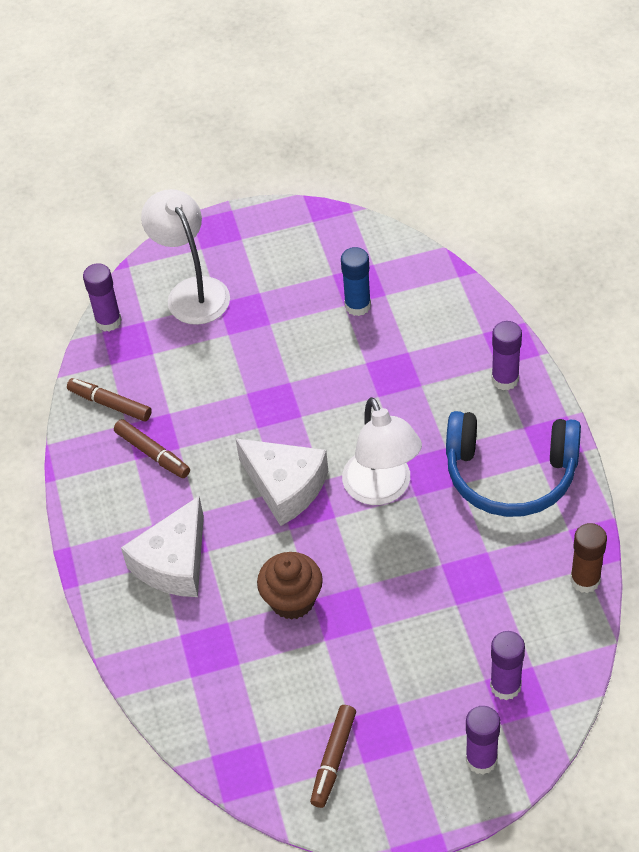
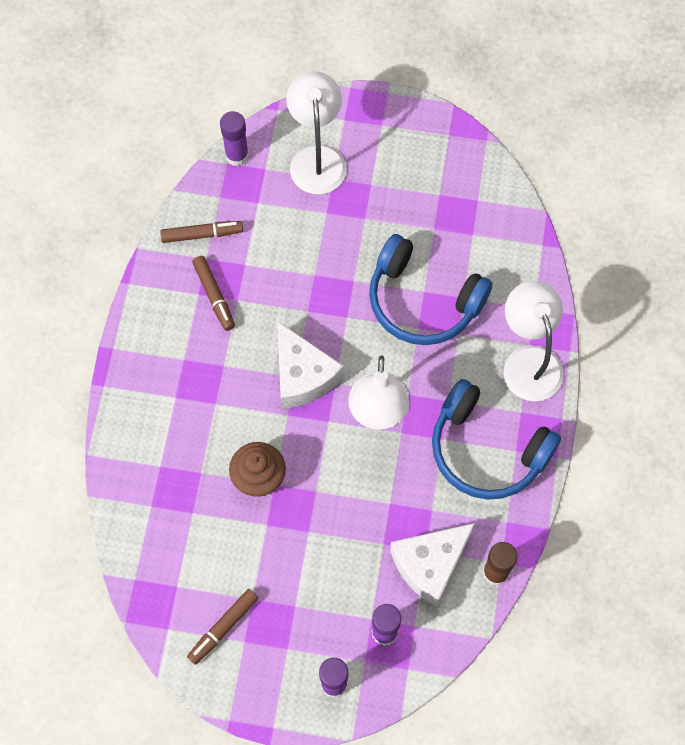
camera: 20 degrees right, 15 degrees up
brown marker [67,378,152,421] -> brown marker turned 120 degrees clockwise [160,221,243,243]
white cheese [121,496,204,597] -> white cheese moved to [390,523,475,607]
blue glue stick [341,247,371,316] -> none
purple glue stick [492,321,522,390] -> white lamp [504,281,564,401]
none -> blue headphones [369,234,492,345]

